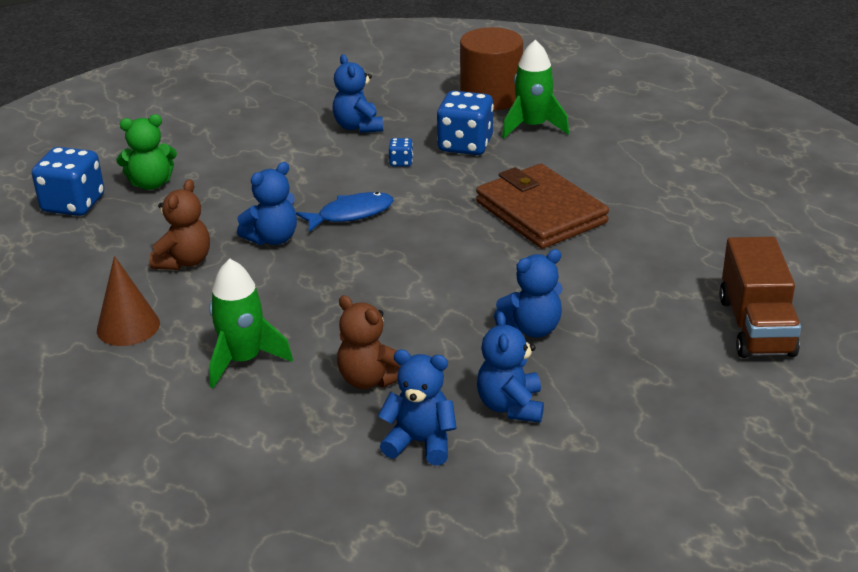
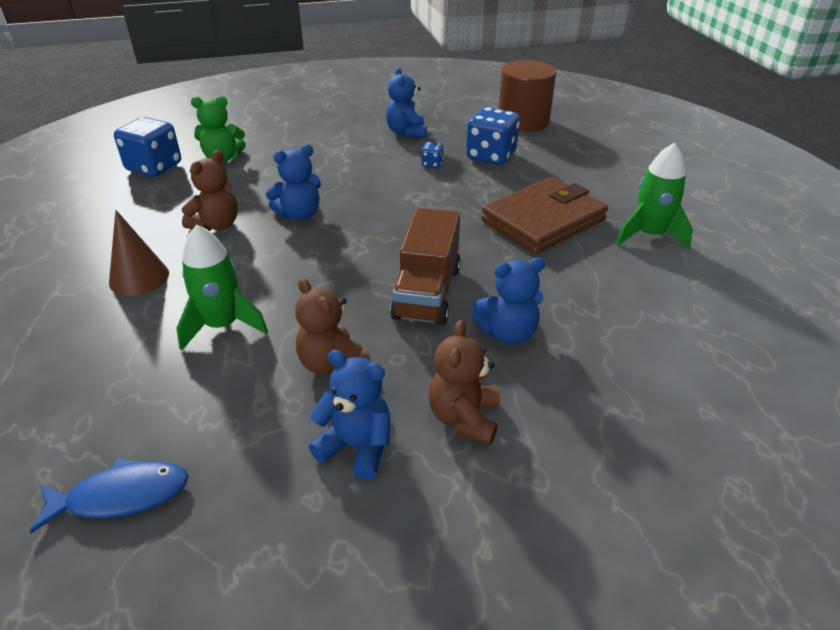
camera: 10 degrees right, 5 degrees up
blue fish [296,192,394,232] -> blue fish moved to [30,457,189,533]
brown wallet [476,164,609,249] -> brown wallet turned 75 degrees clockwise [481,177,608,254]
blue teddy bear [477,312,544,423] -> brown teddy bear [429,320,500,445]
green rocket [502,40,569,138] -> green rocket moved to [616,143,693,250]
brown truck [719,237,801,358] -> brown truck moved to [390,208,461,326]

